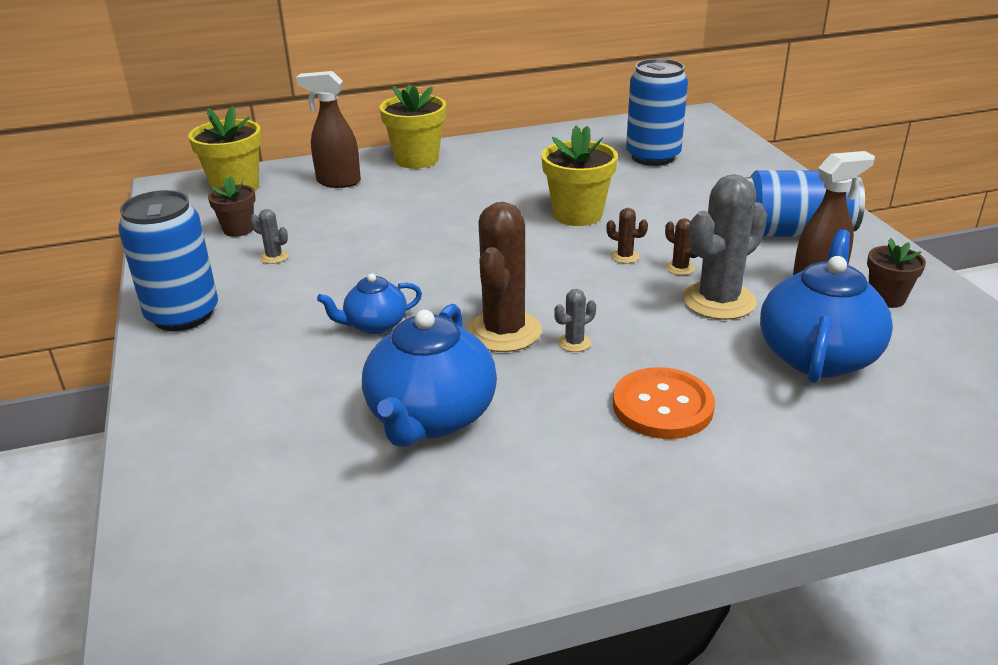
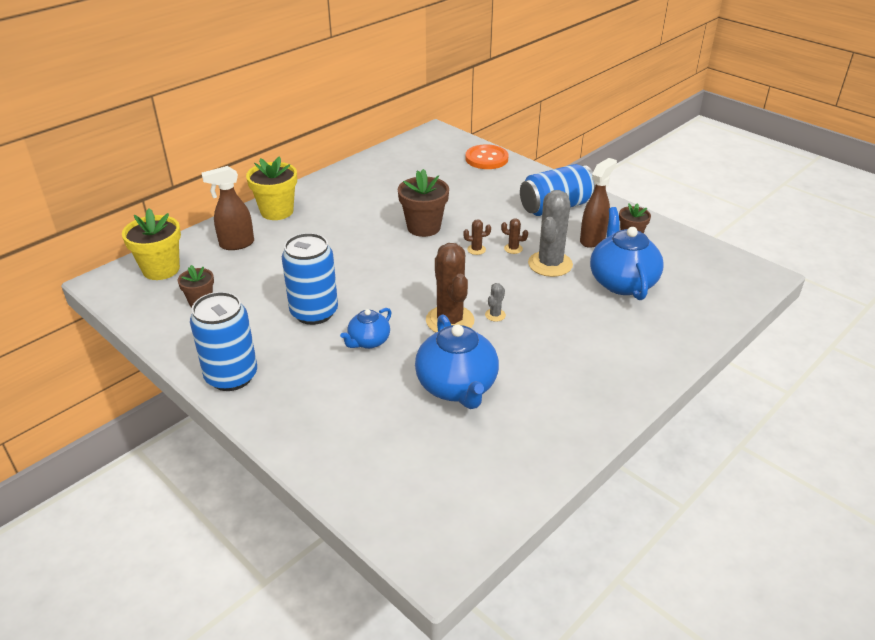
camera: 30 degrees left, 5 degrees up
grey cactus [250,209,288,264] -> none
yellow flower pot [541,126,618,226] -> brown flower pot [398,169,449,237]
orange button [613,367,715,439] -> orange button moved to [465,144,508,169]
blue can [626,59,688,166] -> blue can moved to [282,233,338,325]

